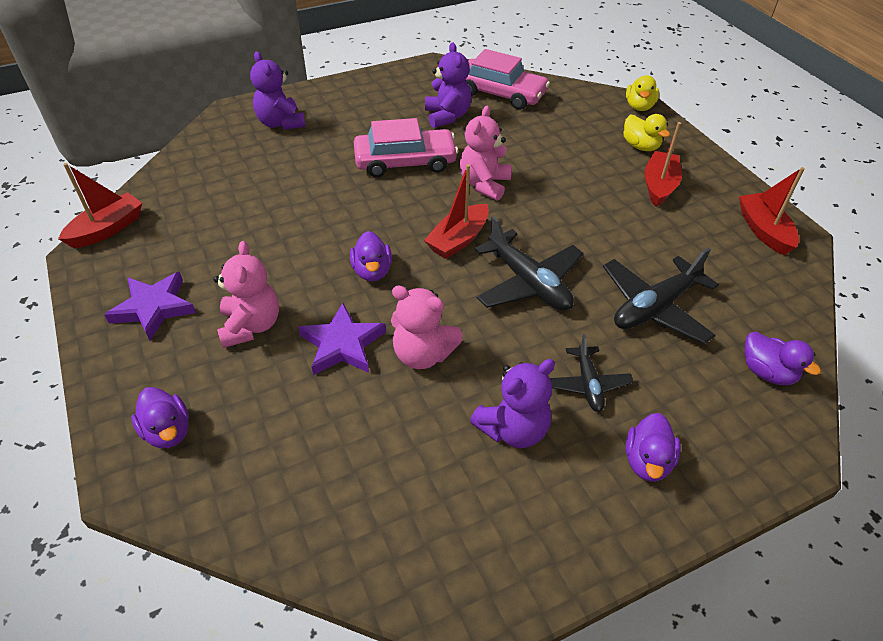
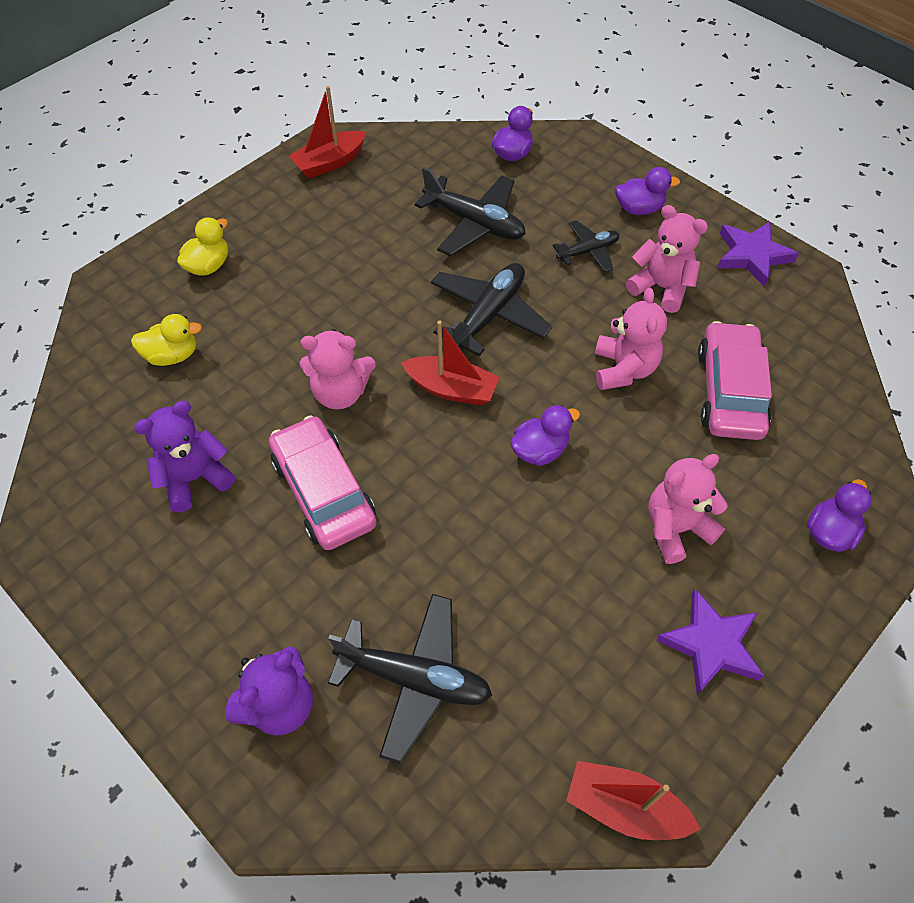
camera: 110 degrees left, 10 degrees up
purple star [298,303,386,375] -> purple star moved to [717,221,799,287]
pink car [465,49,550,110] -> pink car moved to [698,321,772,440]
purple teddy bear [470,359,555,448] -> pink teddy bear [626,205,708,313]
yellow duck [626,75,659,111] -> yellow duck moved to [131,314,202,366]
red boat [645,122,682,207] -> none
none -> black plane [328,594,492,764]

